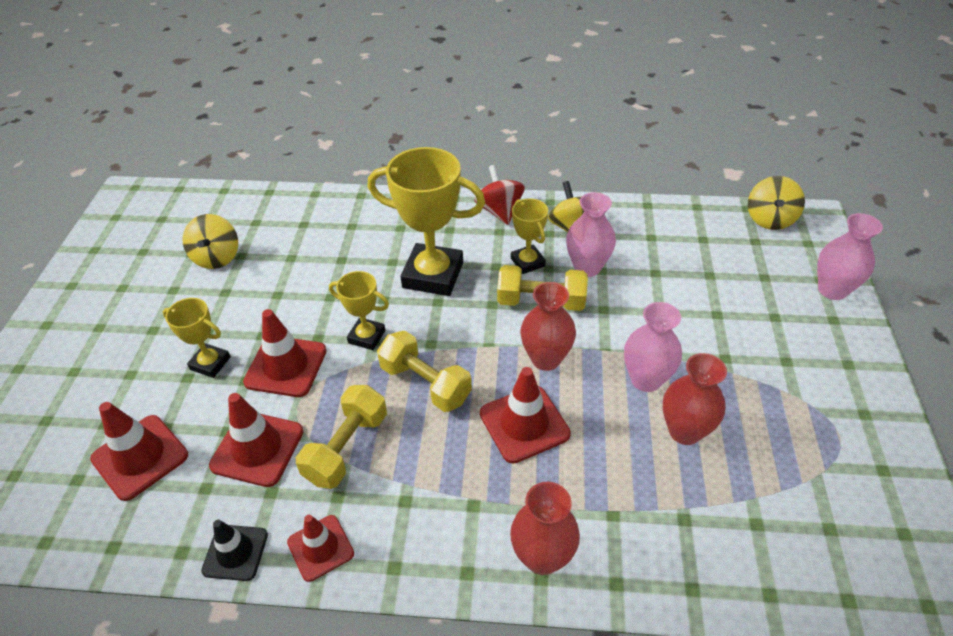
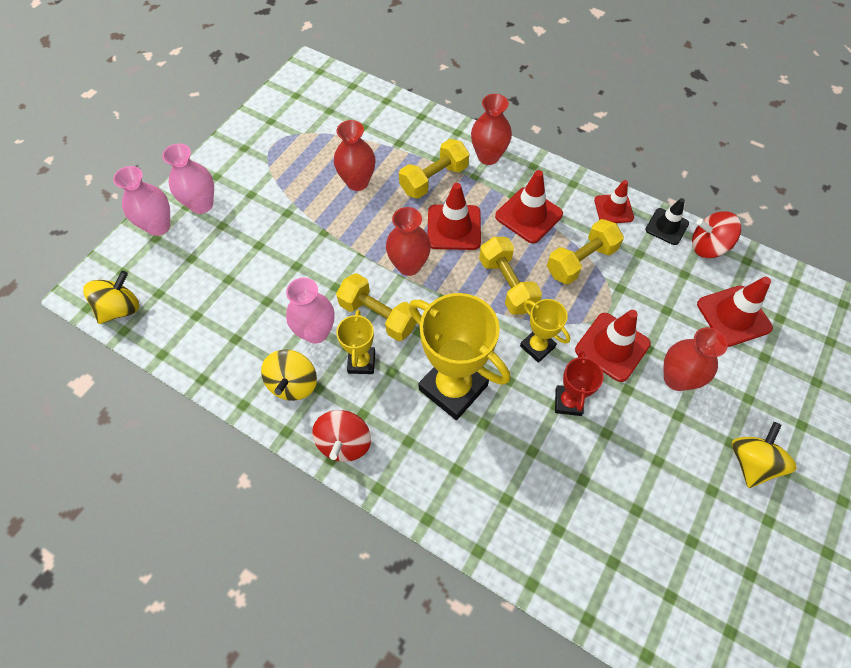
camera: 155 degrees left, 15 degrees up
yellow trophy [163,298,231,378] -> red vase [663,327,728,391]
yellow spinning top [183,214,238,269] -> yellow spinning top moved to [732,422,797,488]
red traffic cone [209,393,303,487] -> red traffic cone moved to [495,170,563,243]
pink vase [624,302,682,392] -> pink vase moved to [162,143,214,214]
none -> yellow dumbbell [399,139,469,199]
none -> red trophy [555,351,604,416]
none -> red spinning top [692,211,741,258]

